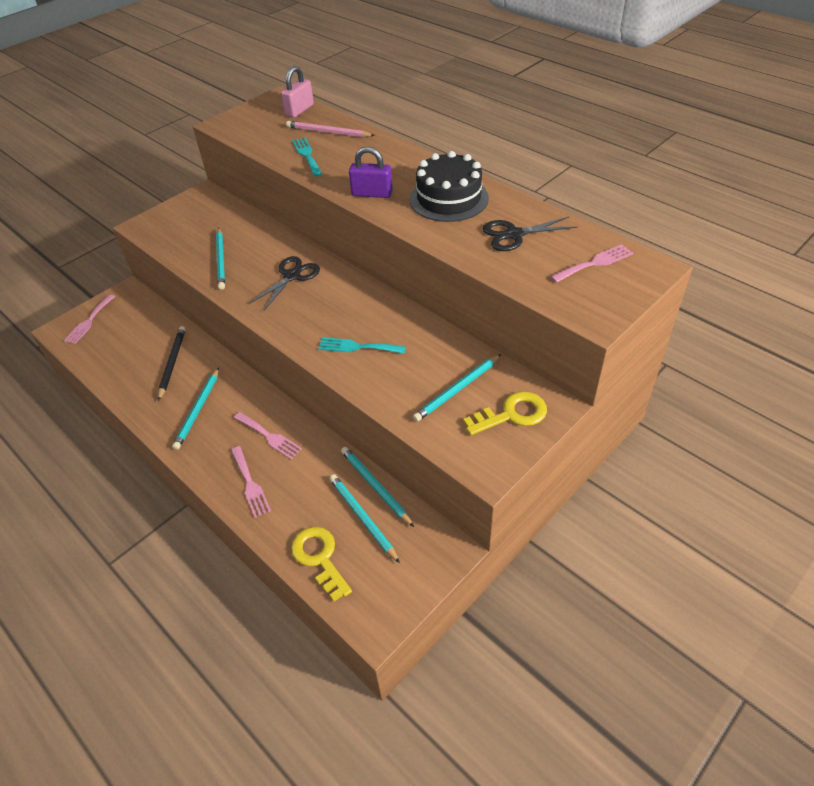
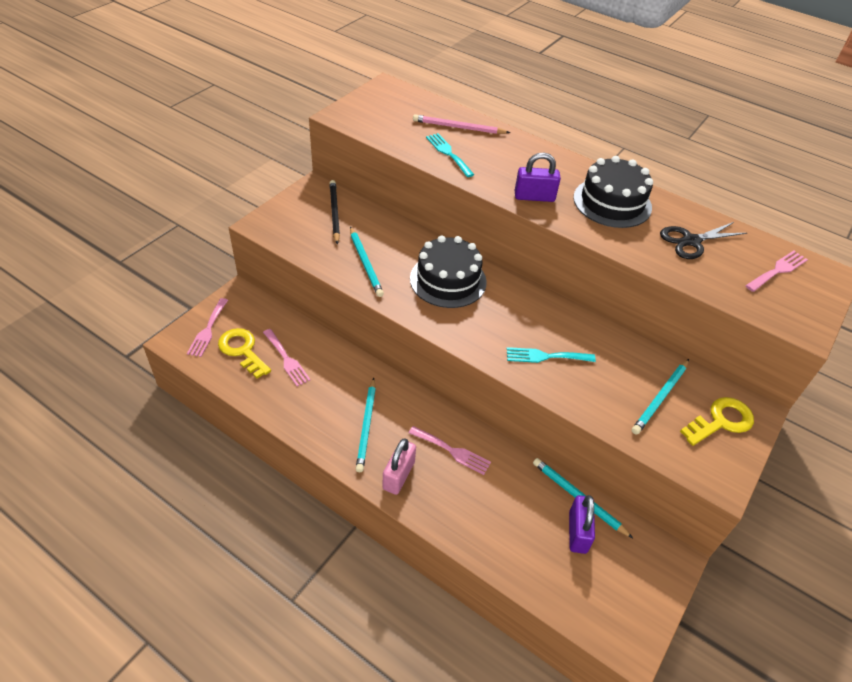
camera: 15 degrees left, 0 degrees up
black pencil [158,326,186,401] -> black pencil moved to [329,180,340,244]
pink fork [231,446,271,518] -> pink fork moved to [263,329,311,386]
black scissors [249,256,320,310] -> black cake [410,235,487,308]
pink padlock [281,66,314,118] -> pink padlock moved to [382,438,416,495]
yellow key [291,526,352,601] -> yellow key moved to [218,328,271,379]
turquoise pencil [329,474,400,563] -> purple padlock [569,495,595,554]

